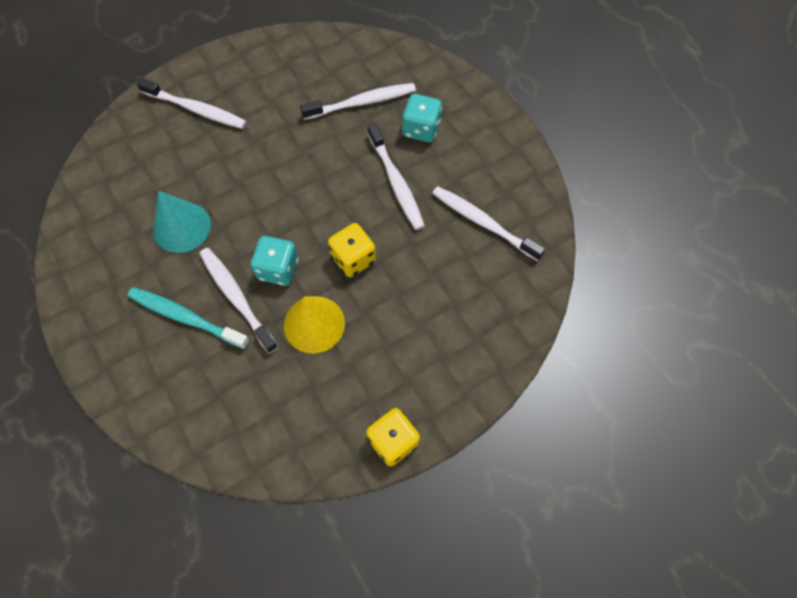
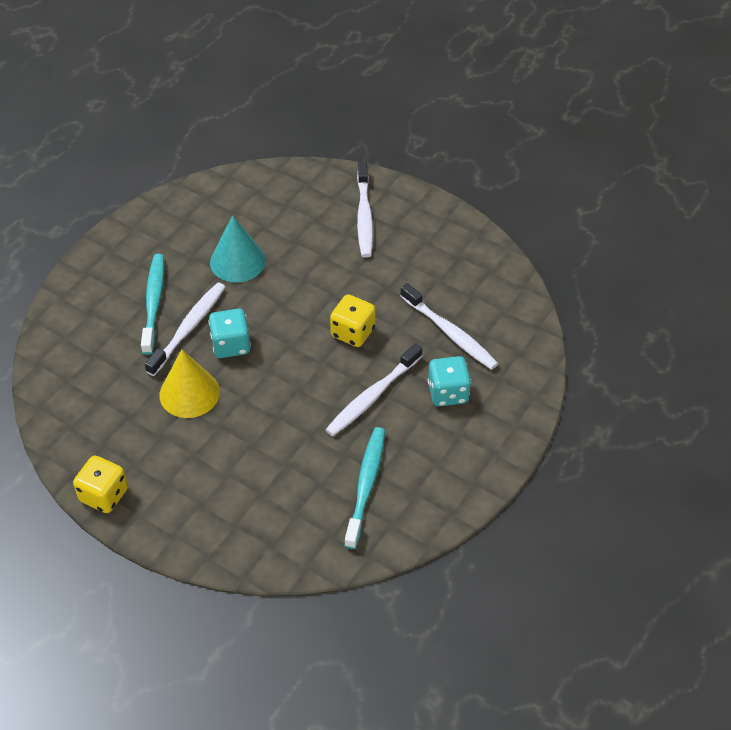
camera: 65 degrees right, 15 degrees down
yellow dice [328,223,376,277] -> yellow dice moved to [330,294,376,347]
white toothbrush [432,186,546,261] -> turquoise toothbrush [344,427,385,549]

